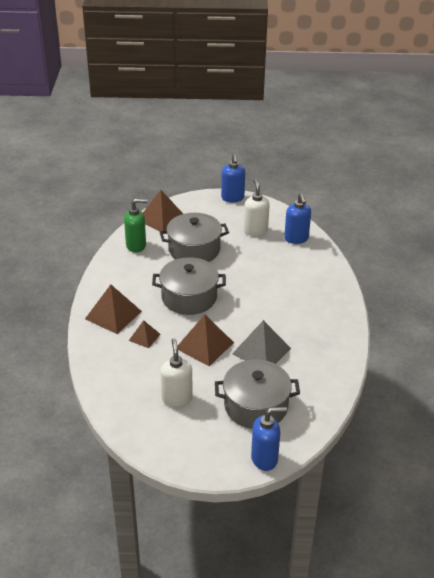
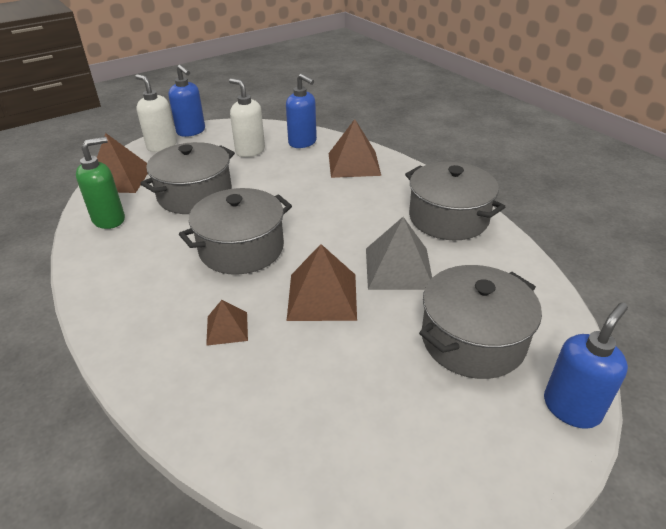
camera: 35 degrees left, 0 degrees up
brown pyramid [85,285,142,334] -> brown pyramid moved to [328,119,381,178]
white soap dispenser [160,338,193,407] -> white soap dispenser moved to [135,74,177,152]
none -> grey pot [405,162,505,240]

